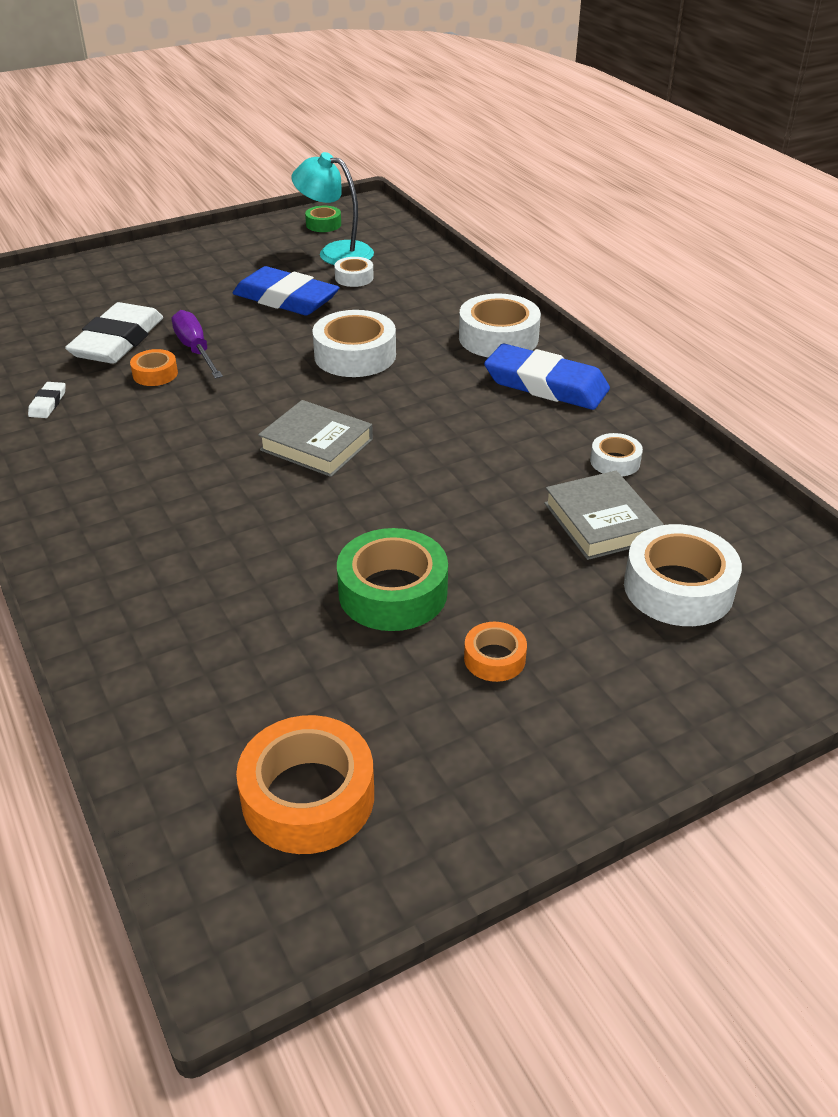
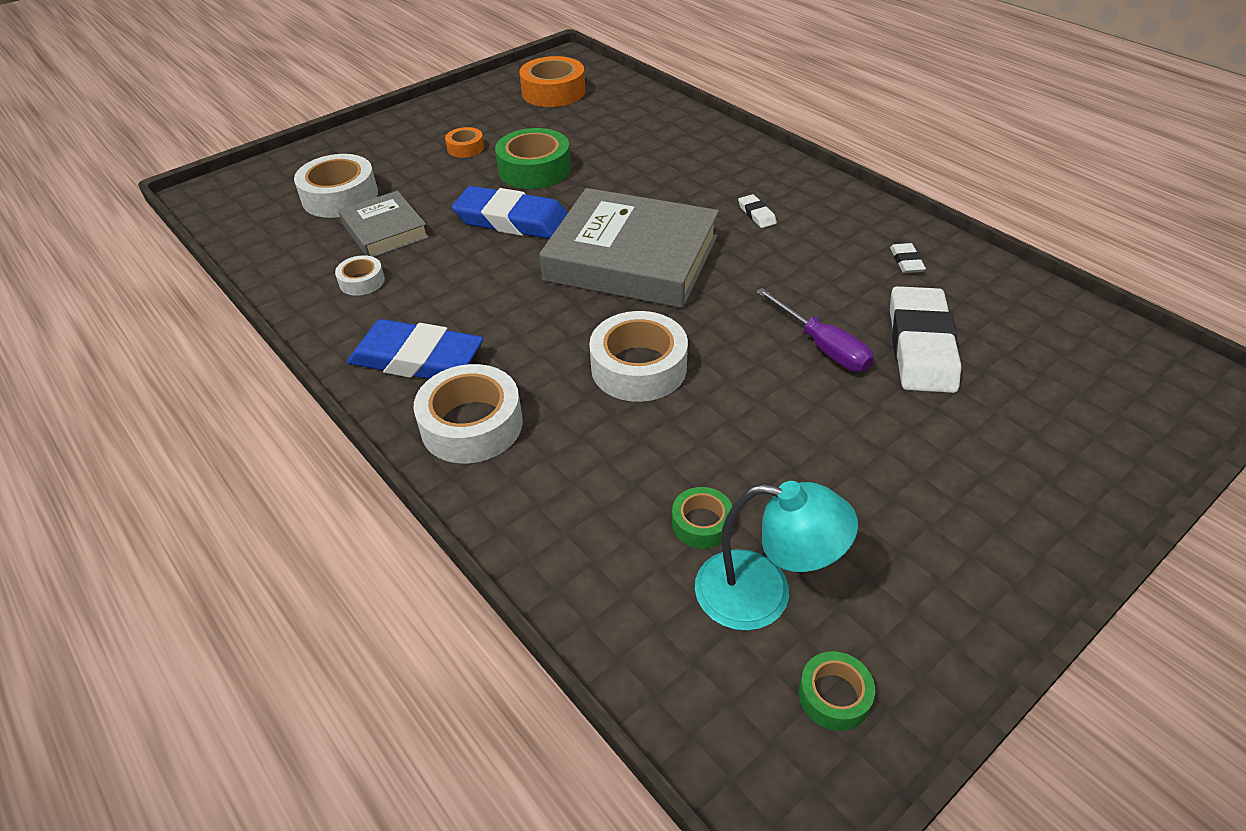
camera: 170 degrees right, 5 degrees up
orange tape [130,349,178,386] -> none
blue eraser [233,266,340,315] -> blue eraser moved to [452,186,568,239]
grey book [258,400,373,477] -> grey book [539,188,719,308], size x1.84
white tape [334,257,374,287] -> green tape [672,487,732,549]
none -> white eraser [738,194,777,228]

